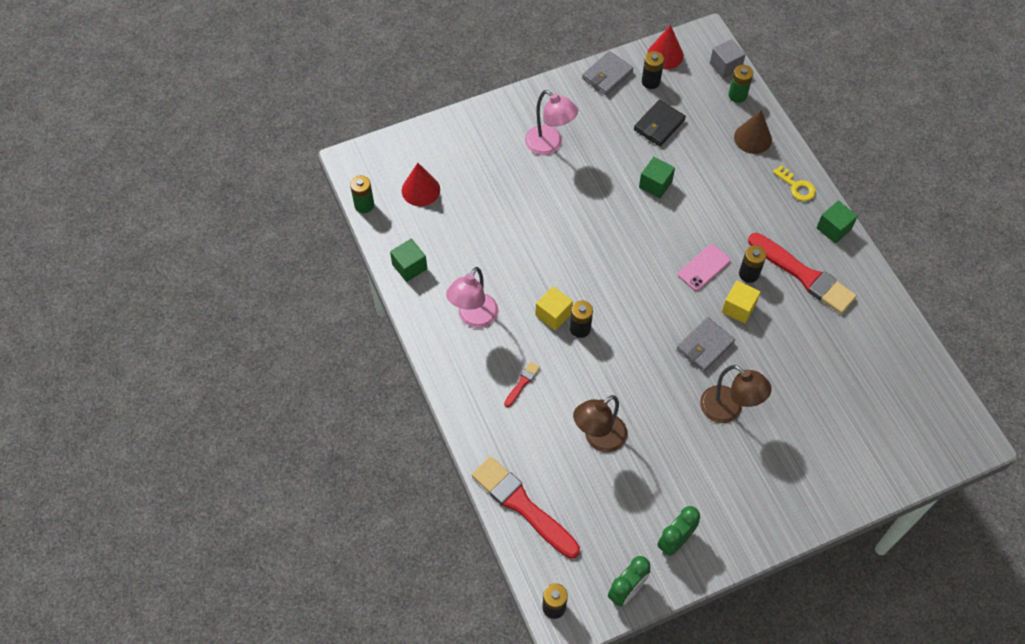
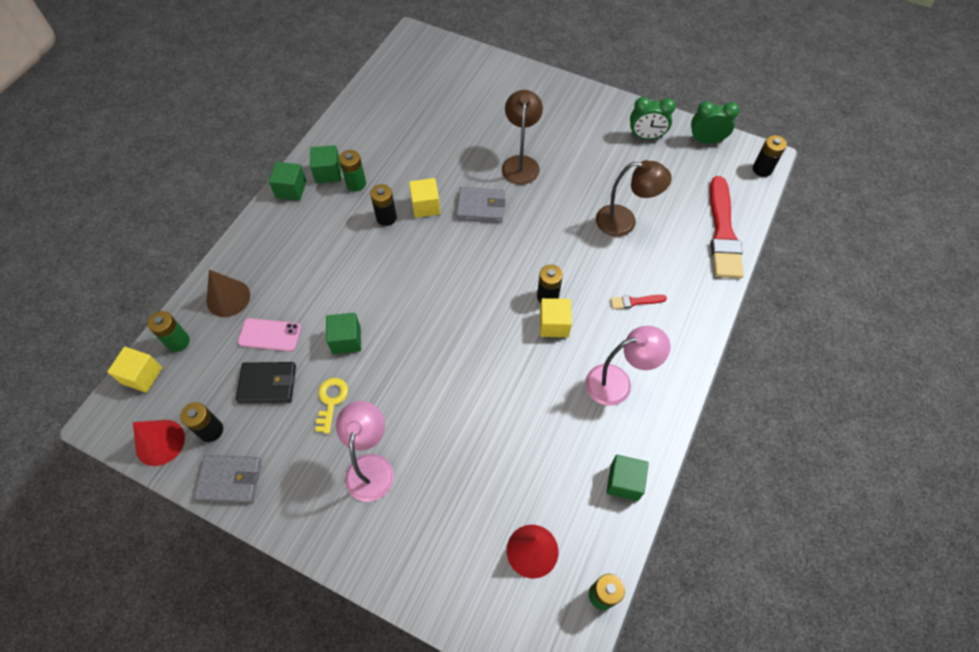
camera: 130 degrees left, 0 degrees up
pink phone [678,244,730,291] -> pink phone moved to [238,318,301,352]
grey cube [710,39,746,79] -> yellow cube [107,347,163,393]
red brush [748,233,857,314] -> green battery [339,150,366,192]
yellow key [773,165,816,201] -> yellow key moved to [315,378,348,434]
none -> green cube [310,145,341,183]

